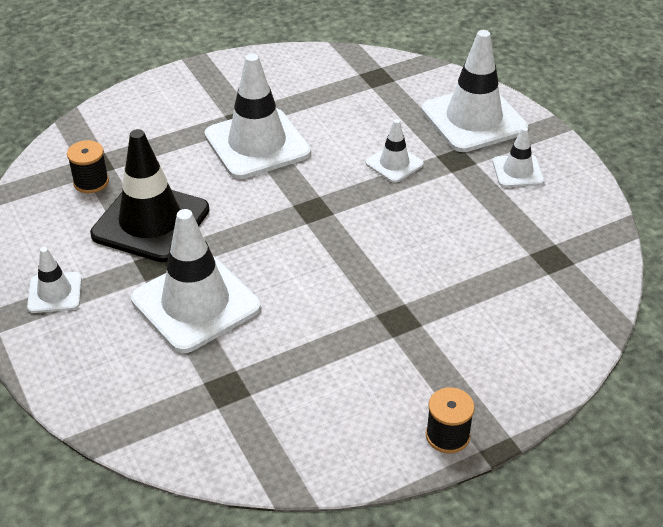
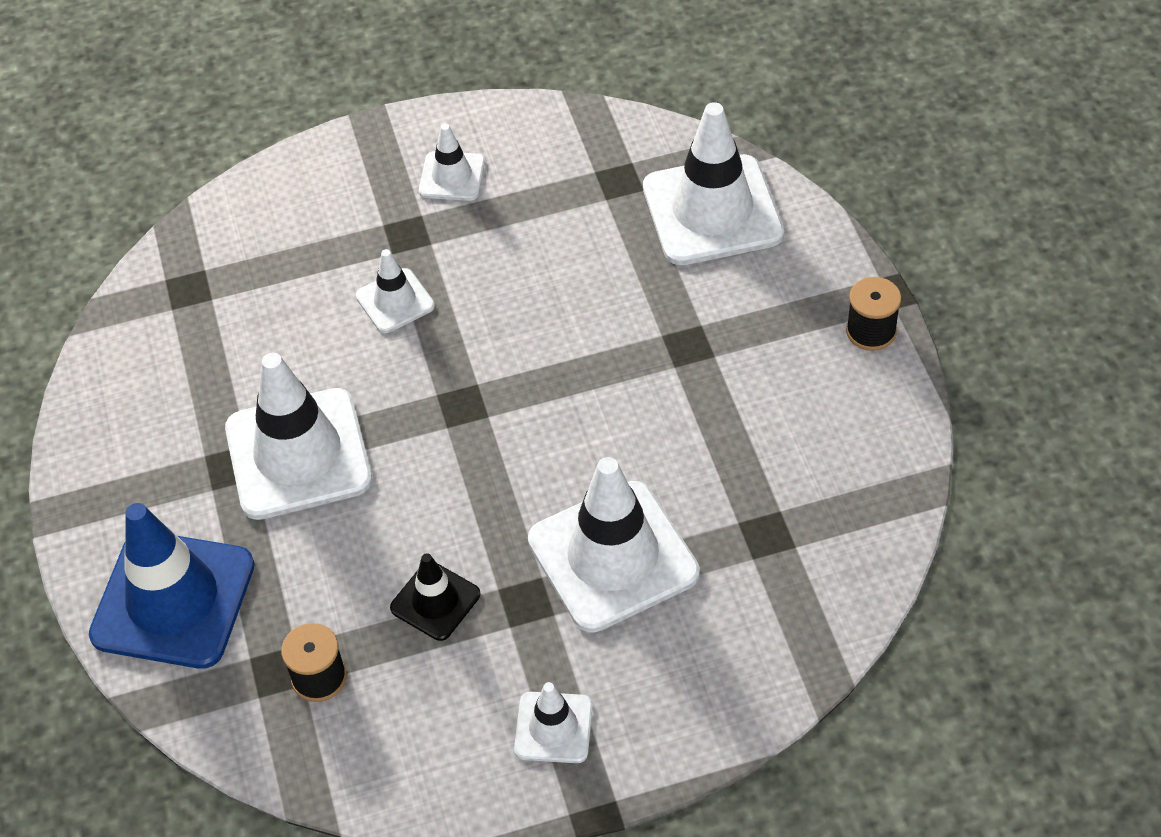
camera: 75 degrees left, 10 degrees up
black traffic cone [90,129,209,262] -> black traffic cone [390,553,480,641], size x0.51
white traffic cone [421,30,528,152] -> white traffic cone moved to [643,102,784,265]
none -> blue traffic cone [89,503,255,669]

